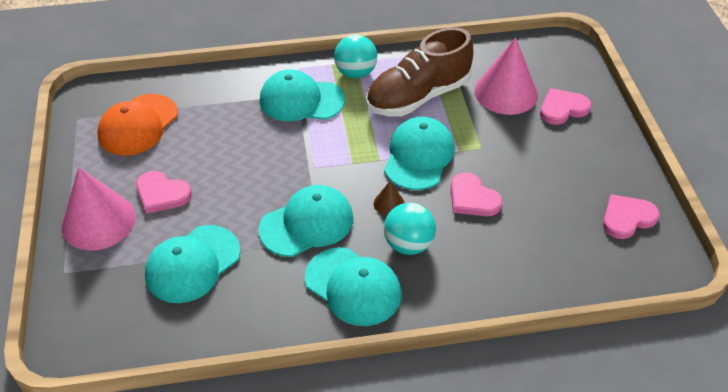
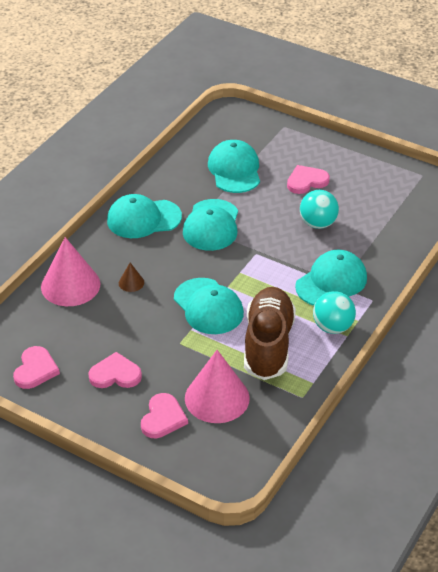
camera: 130 degrees right, 5 degrees down
pink cone [61,167,136,251] -> pink cone moved to [41,237,100,306]
orange cap [97,94,178,156] -> none
brown cone [374,181,405,216] -> brown cone moved to [119,263,144,292]
turquoise ball [384,203,436,255] -> turquoise ball moved to [300,190,339,229]
pink heart [451,172,503,216] -> pink heart moved to [88,352,142,388]

